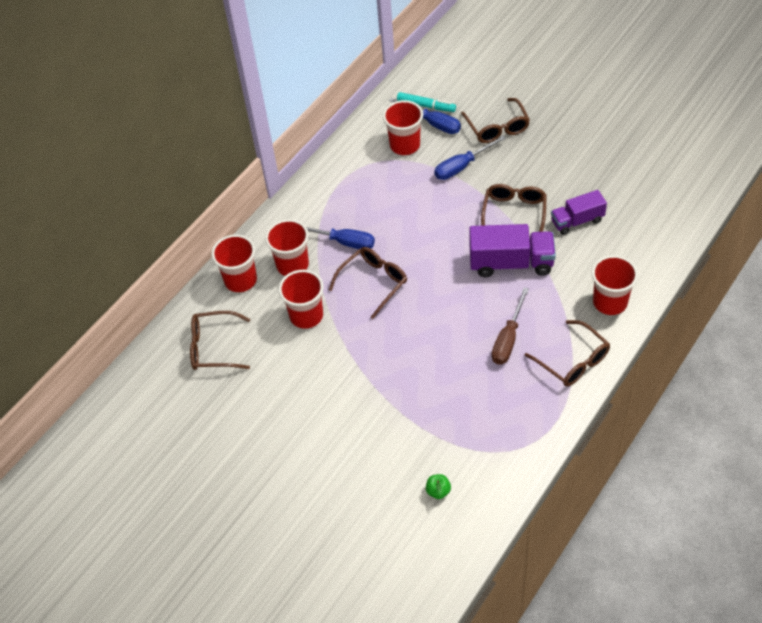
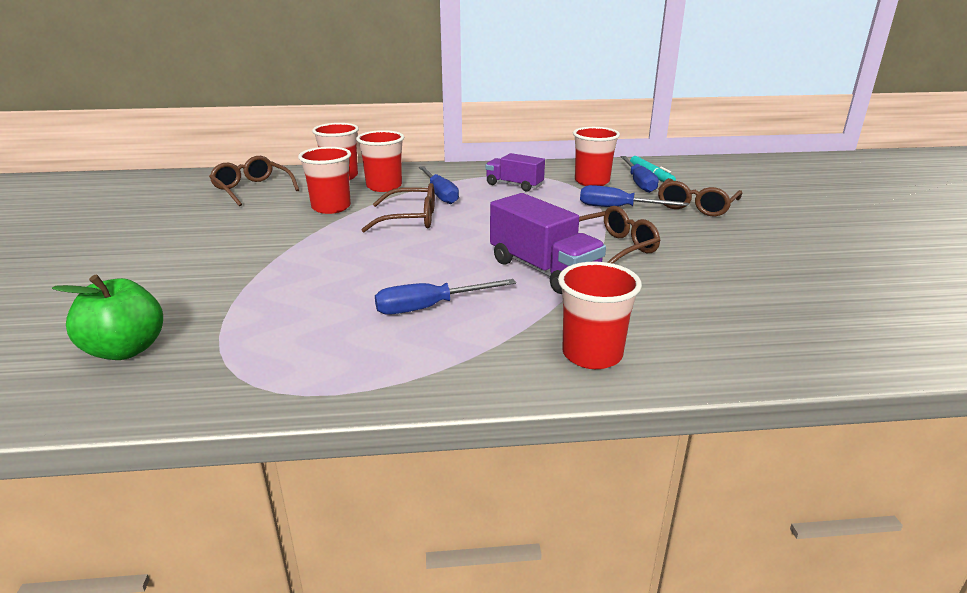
camera: 45 degrees right, 25 degrees down
green apple [426,474,451,499] -> green apple [52,274,163,360], size x2.09
brown screwdriver [492,287,529,365] -> blue screwdriver [375,279,516,315]
brown glasses [525,320,610,387] -> none
purple truck [551,190,607,235] -> purple truck moved to [485,153,545,192]

